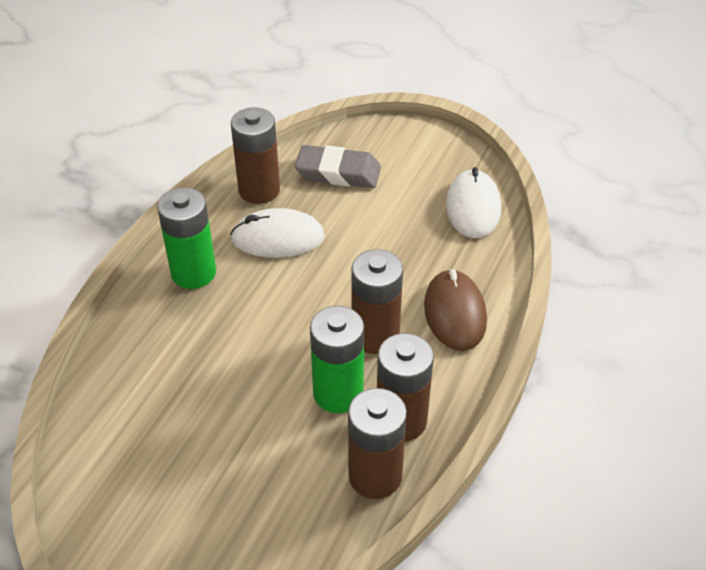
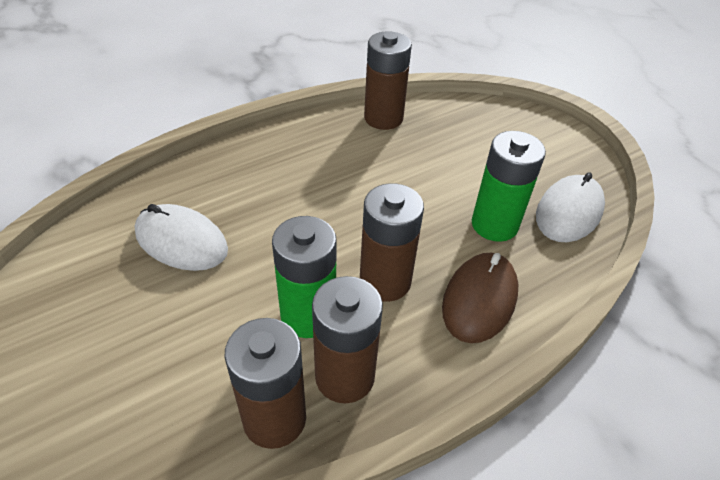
camera: 30 degrees right, 0 degrees up
green battery [157,188,216,289] -> green battery moved to [472,131,546,242]
white mouse [230,208,325,258] -> white mouse moved to [135,204,228,271]
grey eraser [295,145,381,188] -> none

